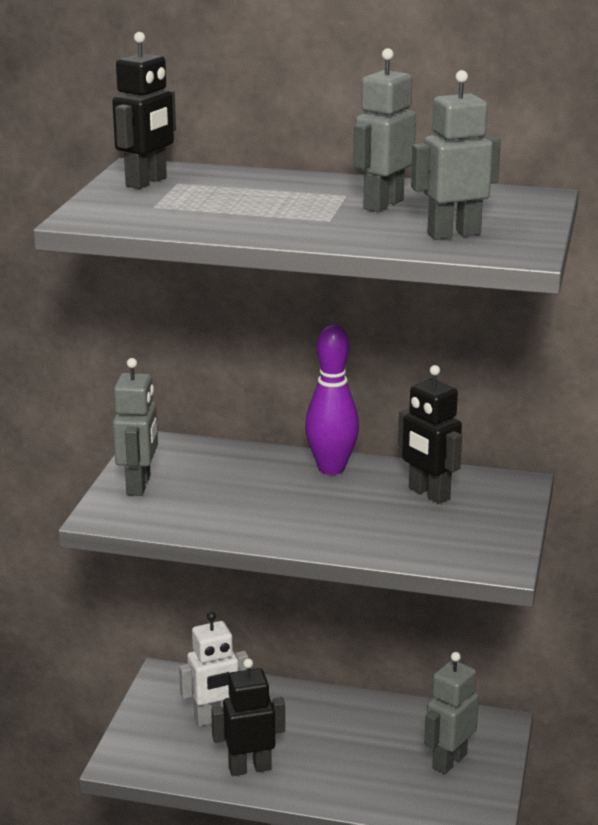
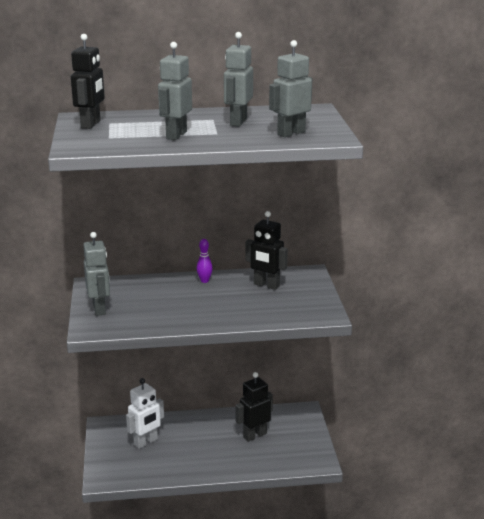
camera: 20 degrees left, 0 degrees up
black robot [211,658,285,776] -> black robot moved to [236,372,273,442]
purple bowling pin [305,325,359,475] -> purple bowling pin [197,239,213,283], size x0.51
grey robot [424,652,479,775] -> grey robot moved to [158,42,192,140]

